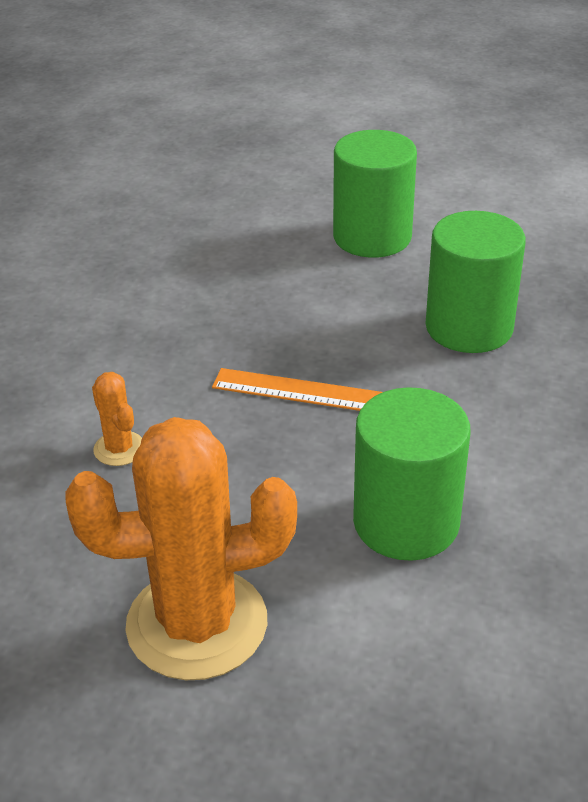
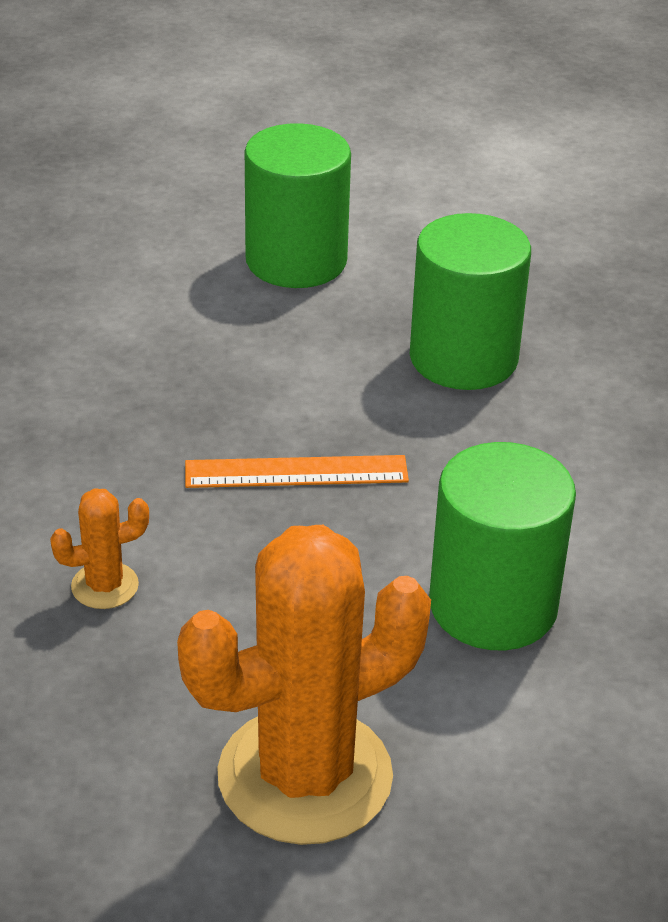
camera: 20 degrees left, 0 degrees up
orange cactus [92,372,142,466] -> orange cactus turned 60 degrees counterclockwise [50,488,149,609]

